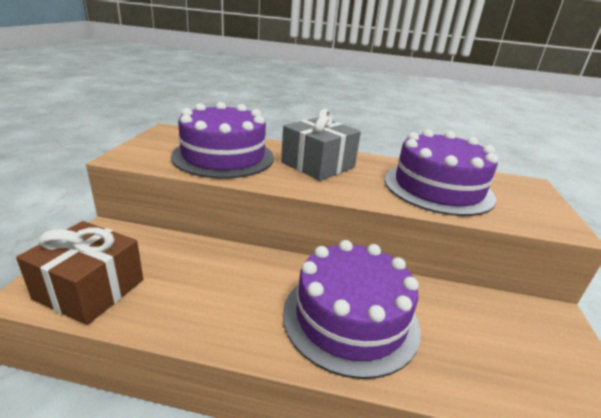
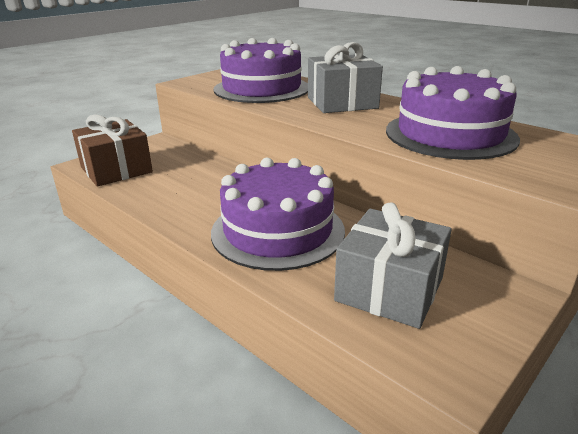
camera: 35 degrees right, 0 degrees up
none -> grey gift [334,202,452,329]

